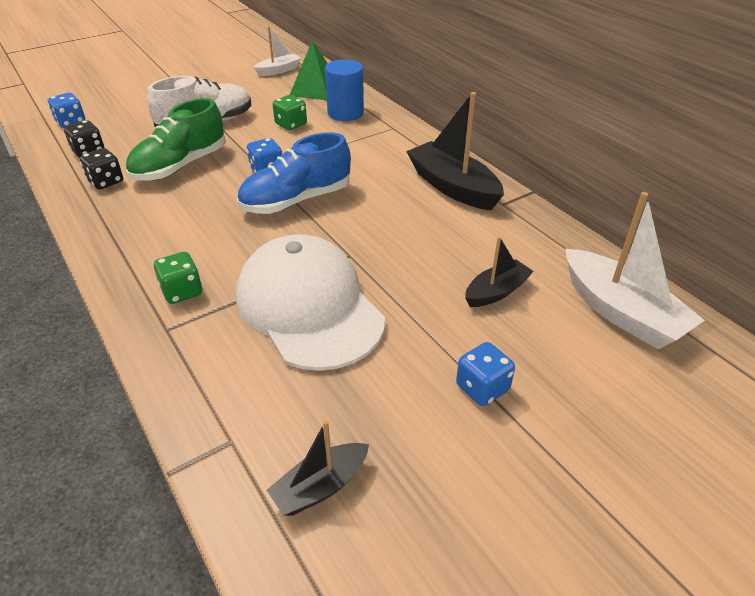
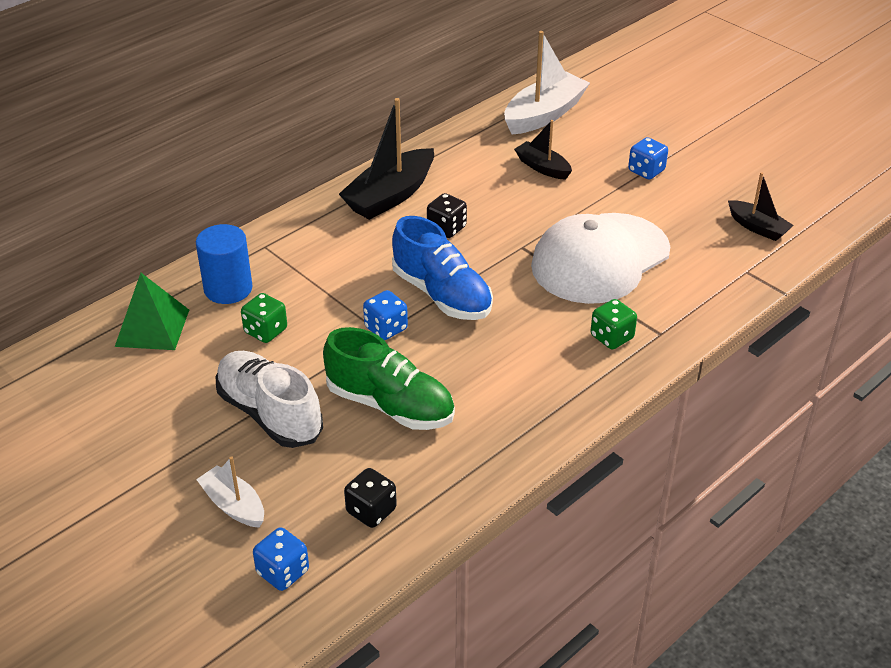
camera: 100 degrees left, 0 degrees up
black dice [80,148,123,190] -> black dice moved to [427,193,467,238]
white boat [253,27,301,76] -> white boat moved to [196,456,264,528]

